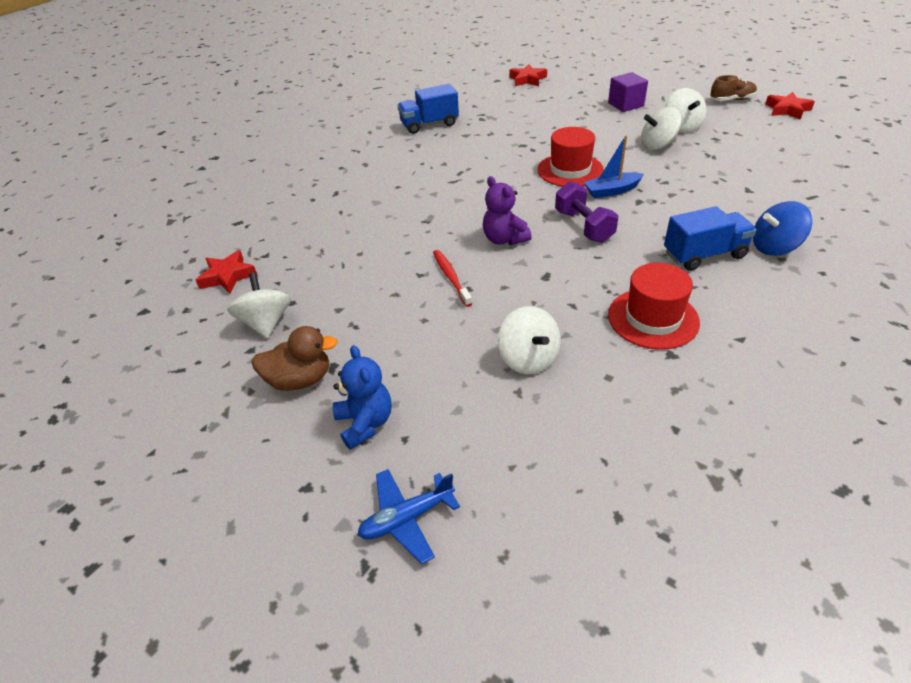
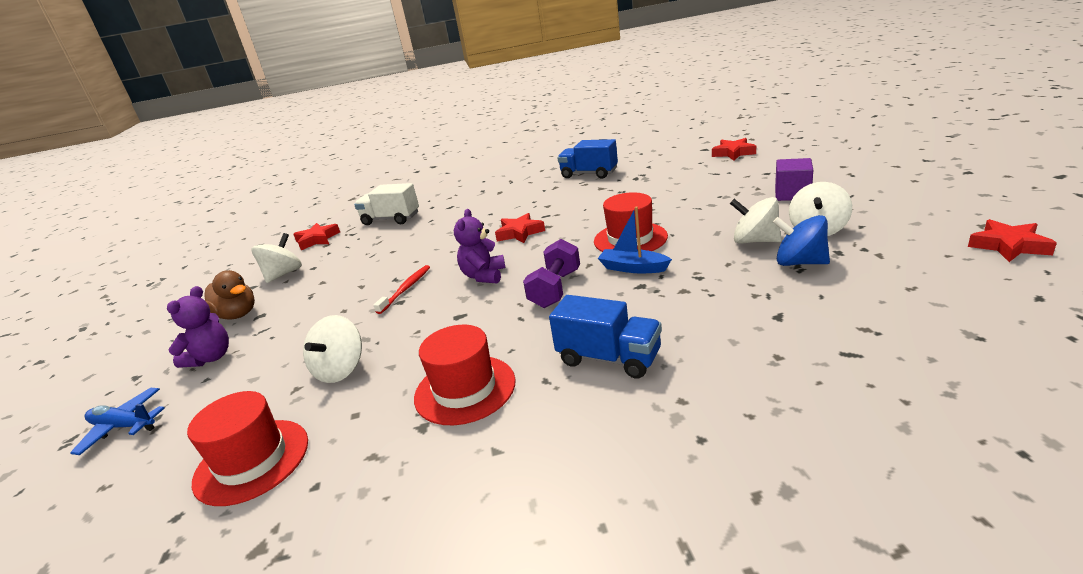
camera: 45 degrees right, 15 degrees down
blue teddy bear [333,345,392,450] -> purple teddy bear [167,286,229,368]
brown shoe [710,75,757,101] -> none
blue spinning top [753,201,812,256] -> blue spinning top moved to [773,215,830,266]
none -> red hat [187,391,308,506]
none -> white truck [354,183,419,225]
none -> red star [495,213,545,243]

